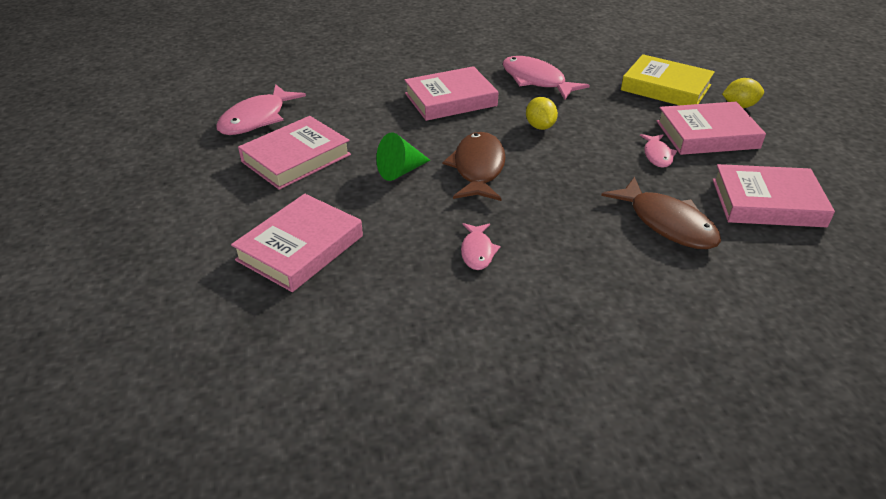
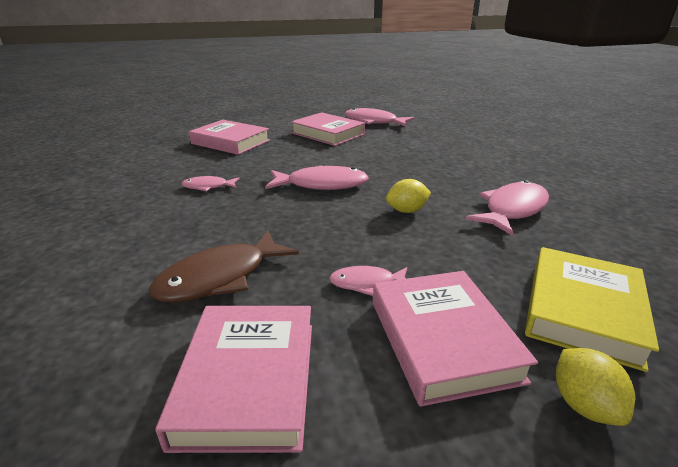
camera: 85 degrees right, 10 degrees down
green cone [376,133,430,181] -> none
pink book [404,66,498,121] -> none
brown fish [443,132,506,201] -> pink fish [265,165,369,190]

